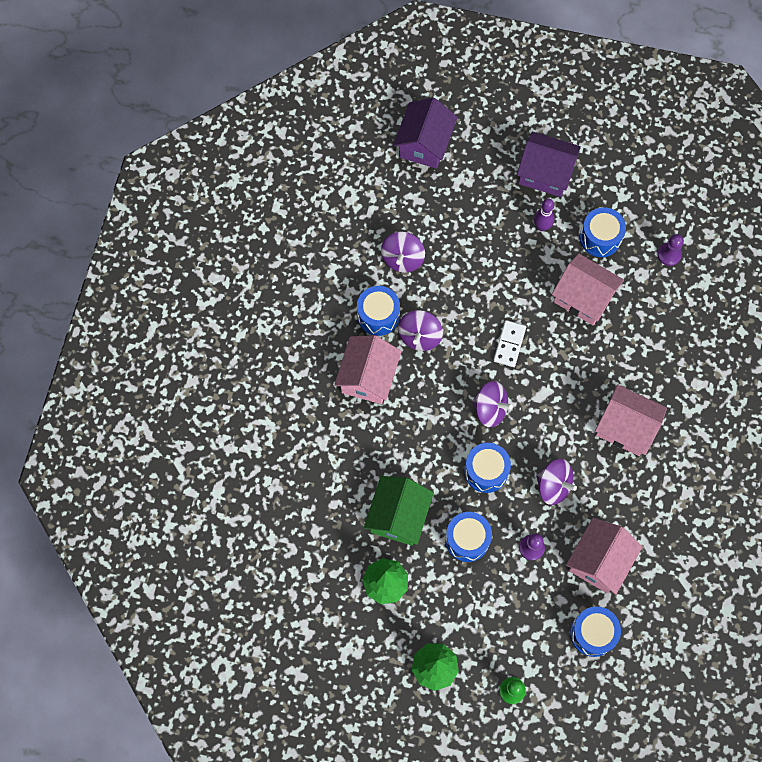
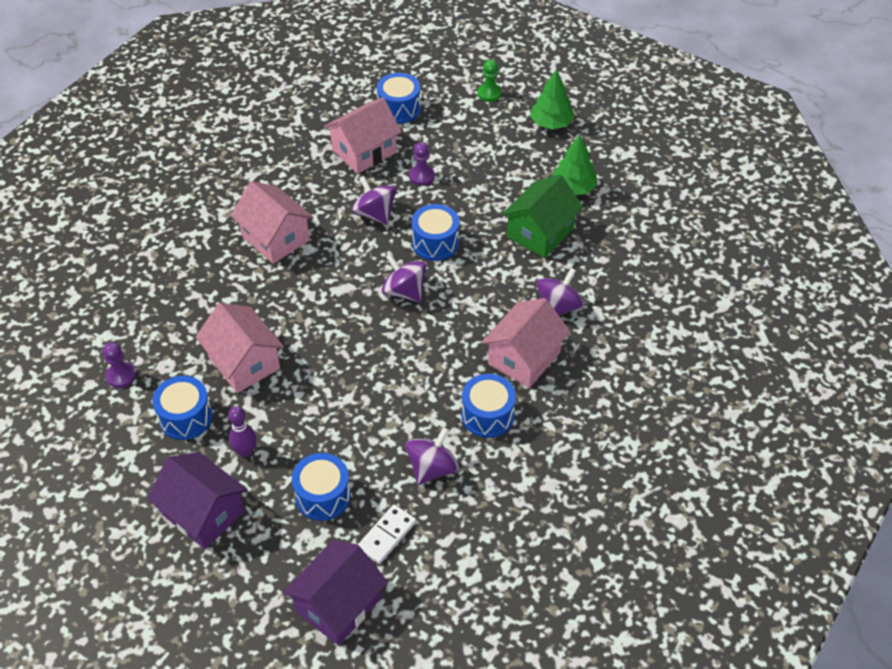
camera: 160 degrees left, 20 degrees down
purple spinning top [398,310,443,351] -> purple spinning top moved to [537,268,584,315]
blue drum [445,512,492,562] -> blue drum moved to [292,453,351,521]
white domino [493,320,526,367] -> white domino moved to [358,504,416,564]

